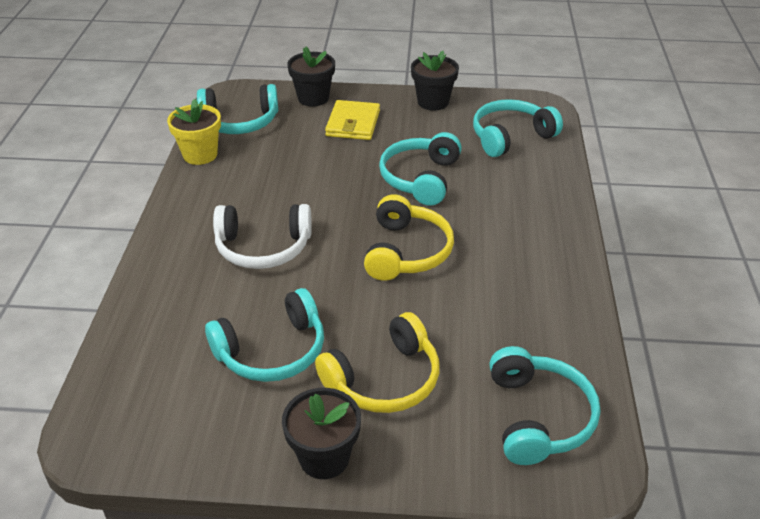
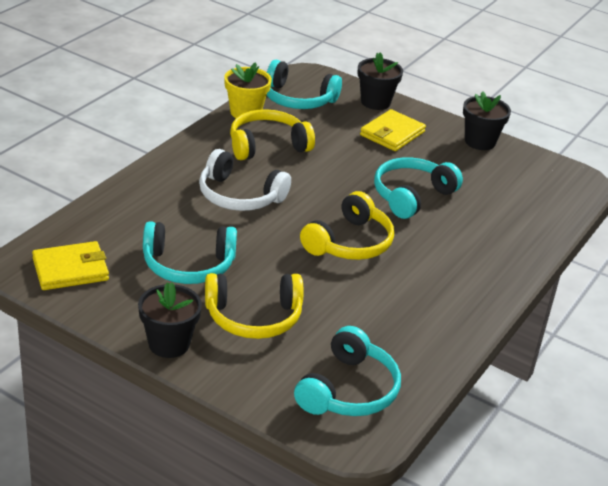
camera: 25 degrees right, 5 degrees down
turquoise headphones [473,99,563,157] -> none
none -> yellow wallet [32,241,109,290]
none -> yellow headphones [230,109,315,160]

